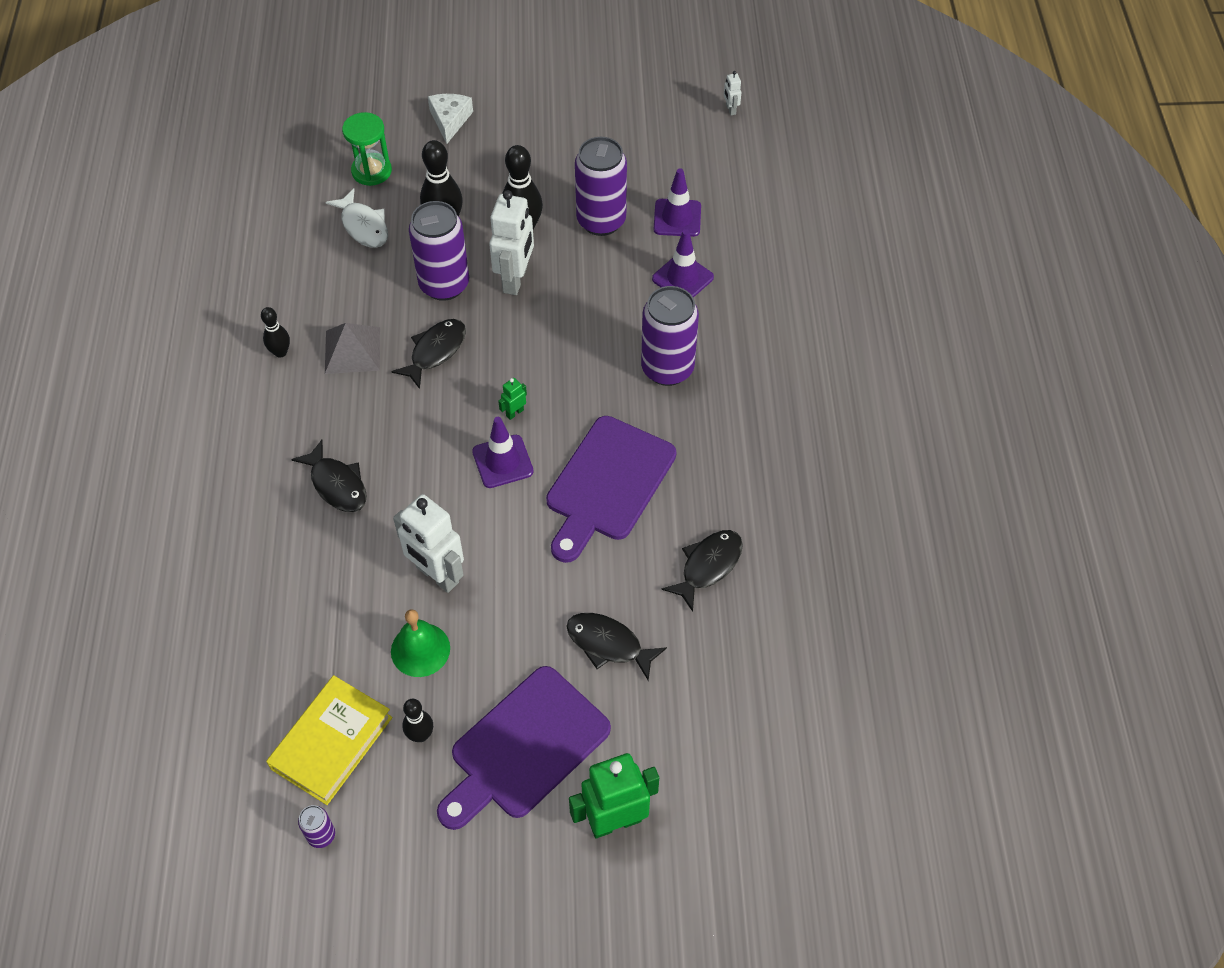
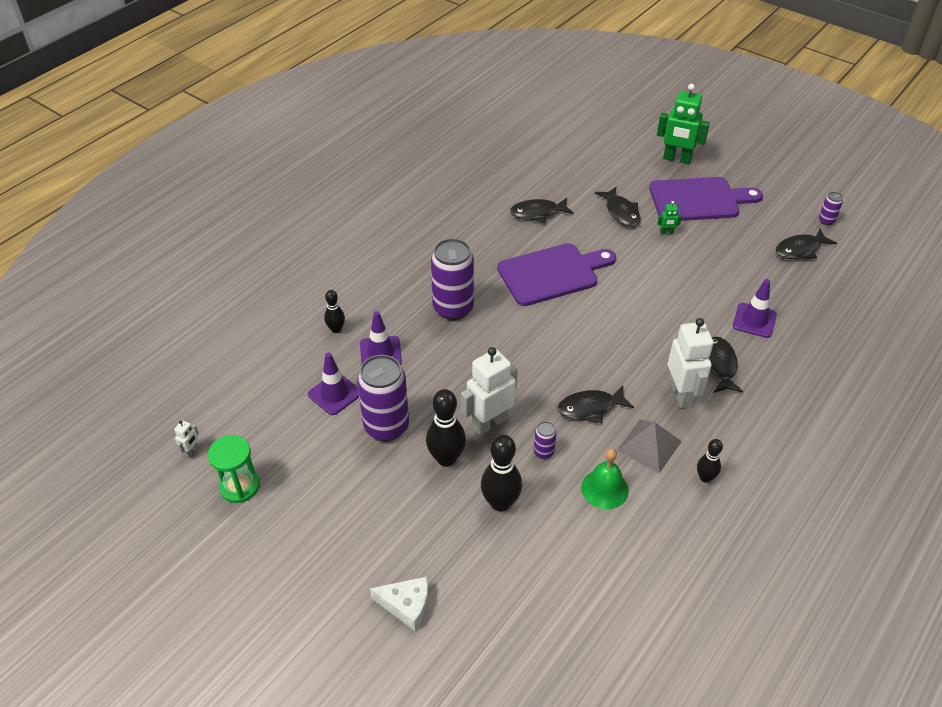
camera: 140 degrees left, 10 degrees down
yellow book [266,675,392,805] -> black fish [776,229,837,259]
white fish [325,188,388,248] -> none
green hourglass [342,112,392,186] -> green hourglass moved to [208,435,260,503]
green bell [391,609,450,677] -> green bell moved to [581,448,629,509]
white robot [393,494,464,593] -> white robot moved to [668,318,714,408]
black bowling pin [402,699,433,742] -> black bowling pin moved to [324,290,345,333]
purple can [409,201,469,301] -> purple can [534,421,557,459], size x0.45
white cheese [428,94,473,144] -> white cheese turned 120 degrees counterclockwise [370,576,429,631]
purple traffic cone [472,417,534,488] -> purple traffic cone moved to [733,279,777,338]
green robot [498,378,527,420] -> green robot moved to [658,201,682,234]

